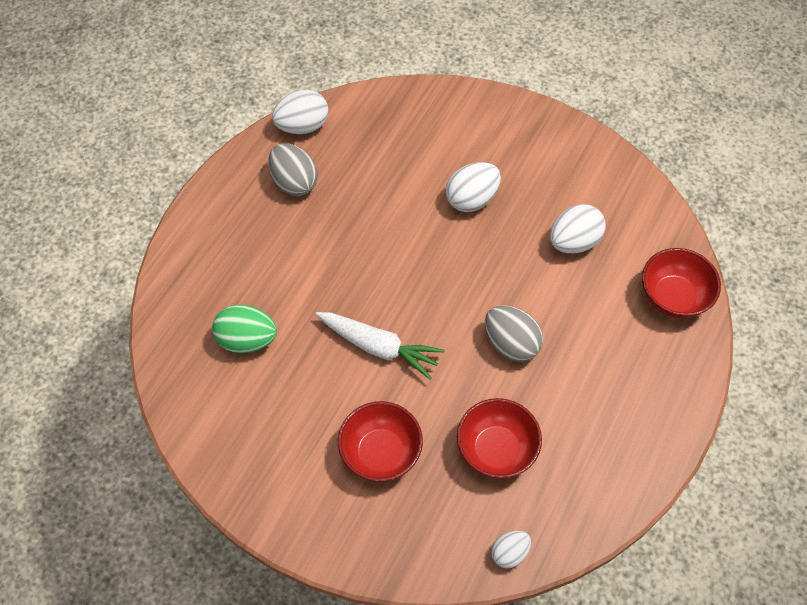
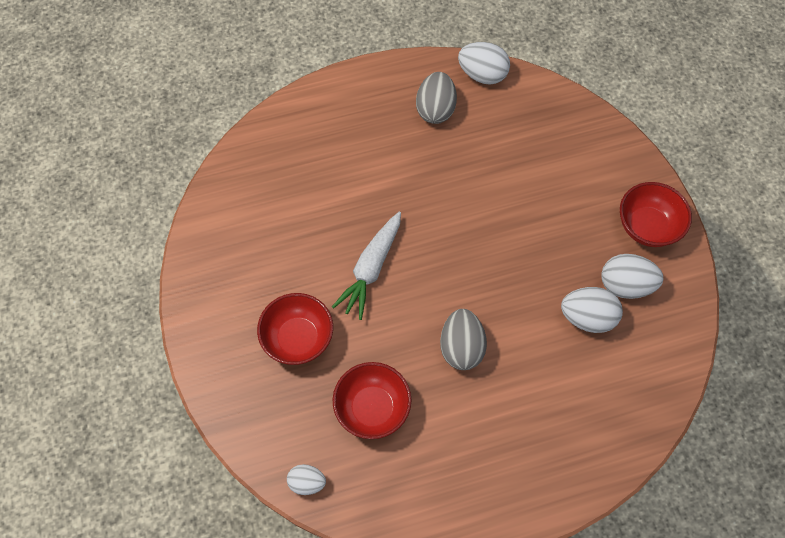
camera: 45 degrees right, 5 degrees up
green egg [212,305,277,353] -> none
white carrot [315,312,445,380] -> white carrot turned 45 degrees clockwise [332,212,401,320]
white egg [446,162,501,212] -> white egg moved to [601,254,663,299]
red bowl [642,248,721,318] -> red bowl moved to [620,182,692,247]

